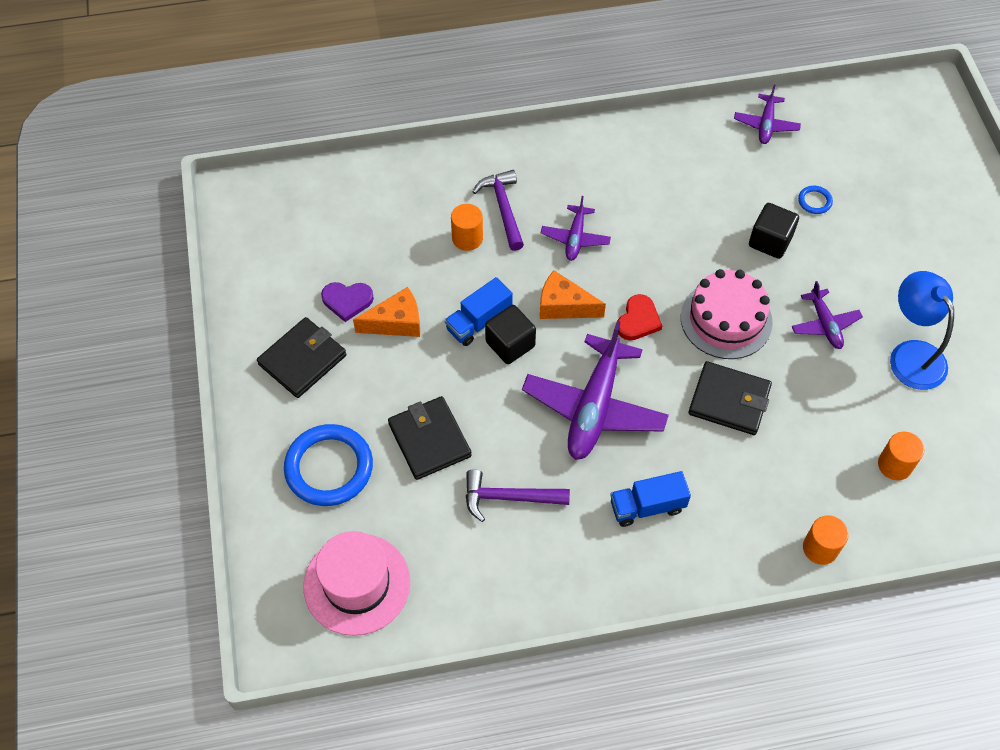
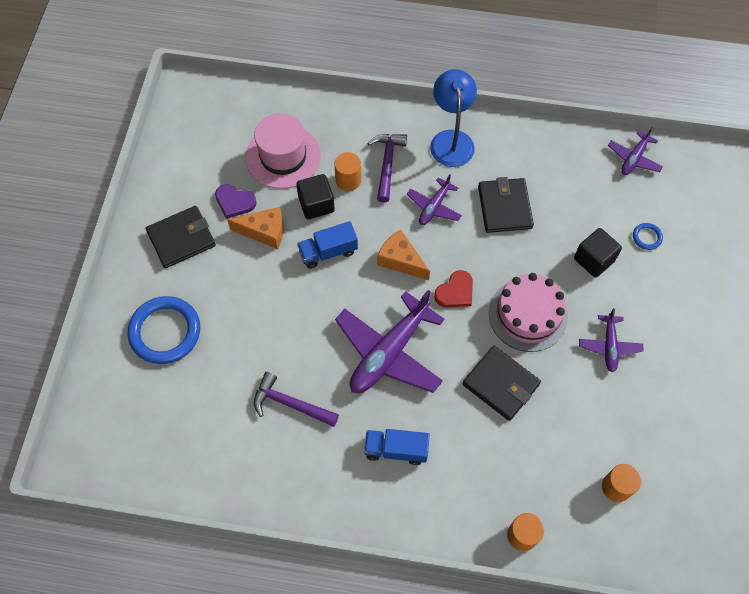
camera: 20 degrees right, 5 degrees up
pink hat [304,531,410,636] -> pink hat moved to [245,113,321,189]
black wallet [388,396,472,480] -> black wallet moved to [478,177,534,233]
black cube [485,305,536,364] -> black cube moved to [296,174,335,219]
blue lamp [890,271,954,390] -> blue lamp moved to [430,69,477,167]

